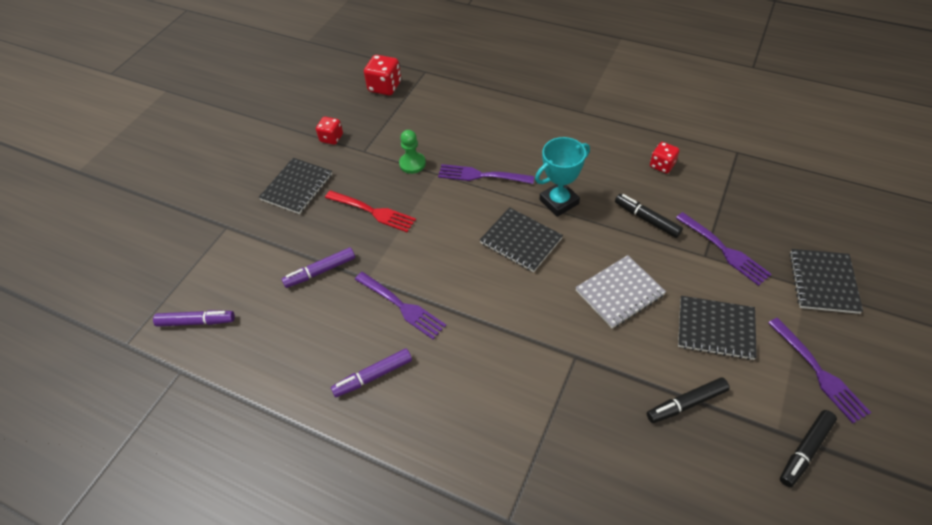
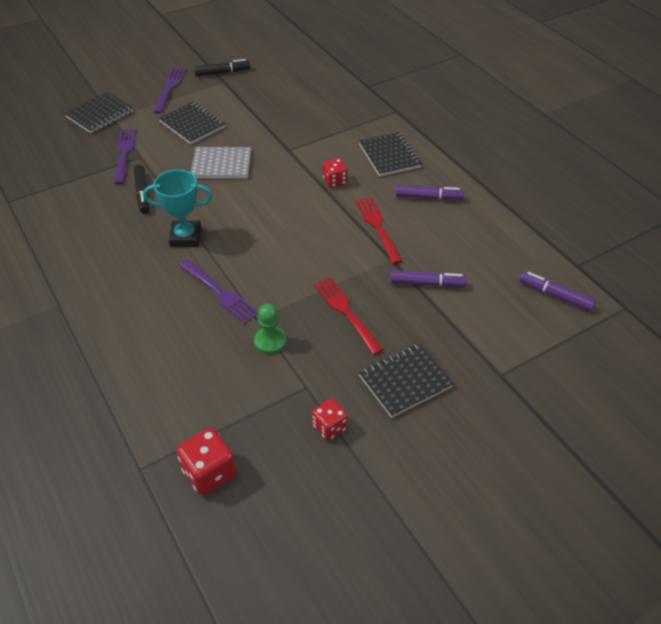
camera: 150 degrees left, 5 degrees down
purple fork [355,272,446,339] -> red fork [356,197,402,264]
black notebook [480,207,563,272] -> black notebook moved to [359,132,422,176]
black marker [647,377,730,423] -> none
red dice [650,142,679,173] -> red dice moved to [323,159,348,188]

